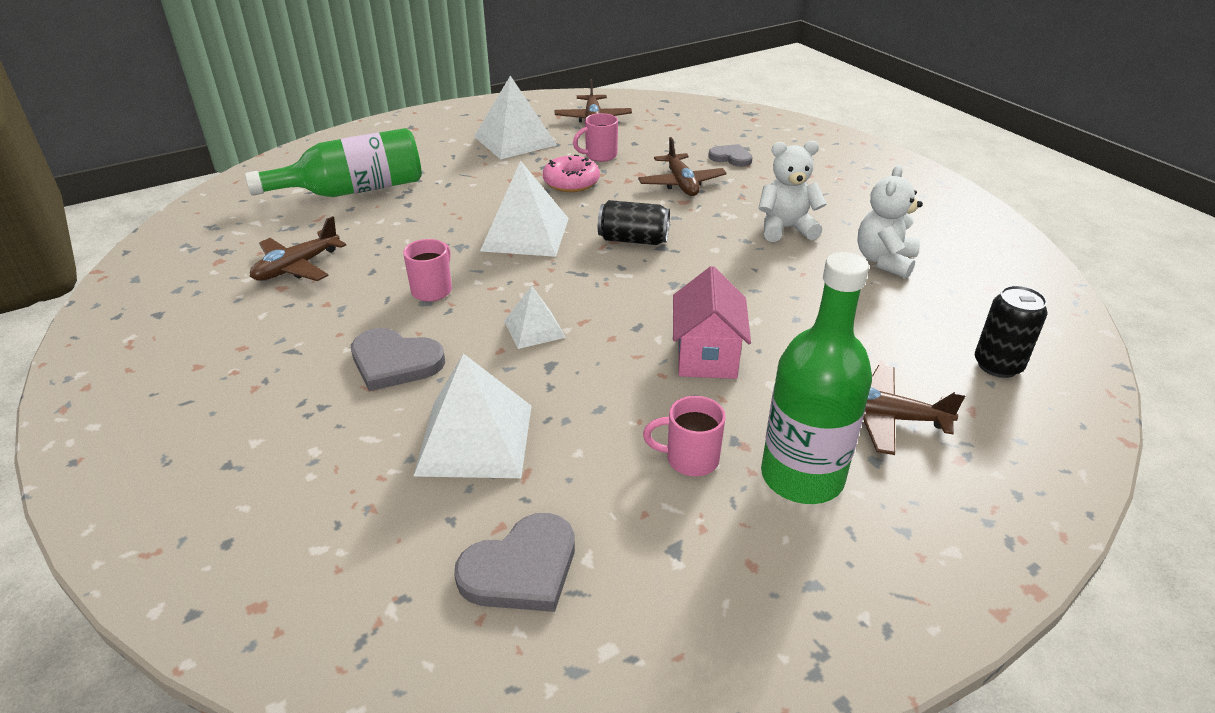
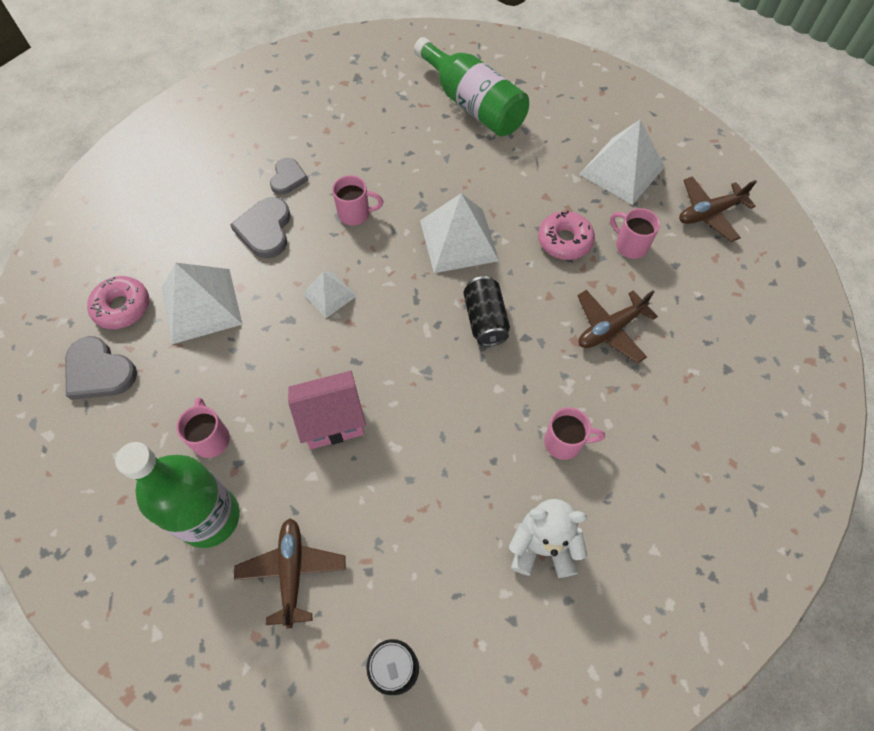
camera: 70 degrees right, 25 degrees up
brown plane [250,216,346,281] -> none
grey heart [708,144,753,167] -> grey heart moved to [270,158,309,195]
white teddy bear [758,141,826,242] -> pink mug [544,407,605,460]
none -> pink donut [87,276,149,329]

